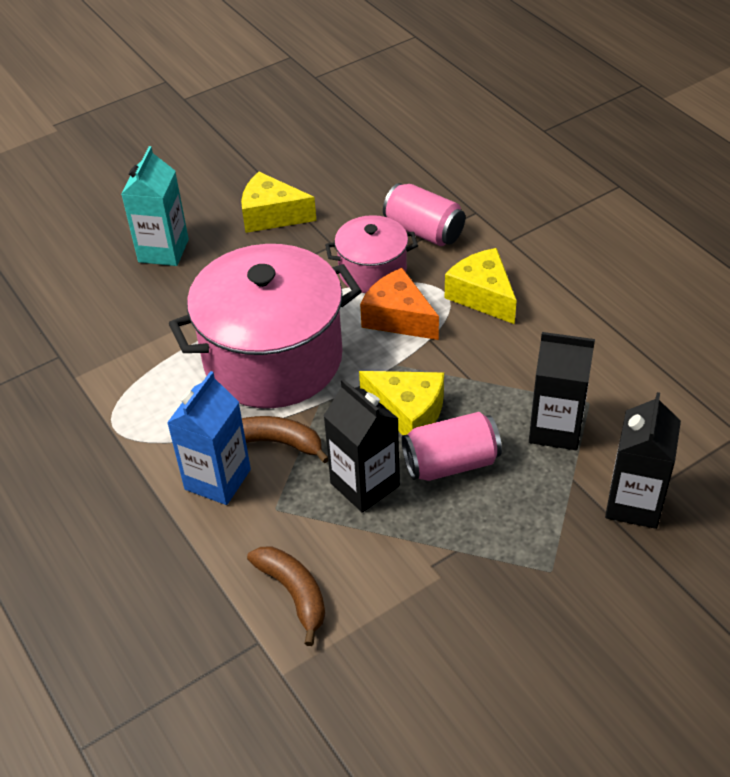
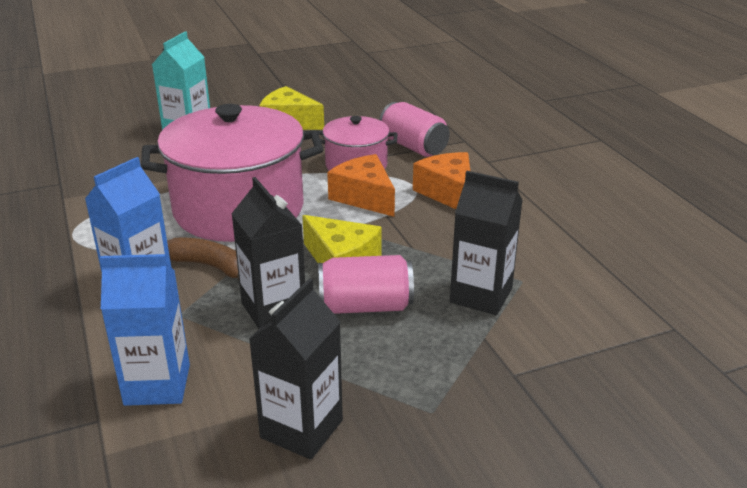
camera: 10 degrees right, 15 degrees down
brown banana [247,546,325,646] -> blue carton [100,254,190,406]
yellow cheese [445,248,517,324] -> orange cheese [413,152,470,209]
black carton [605,392,681,529] -> black carton moved to [249,278,343,460]

